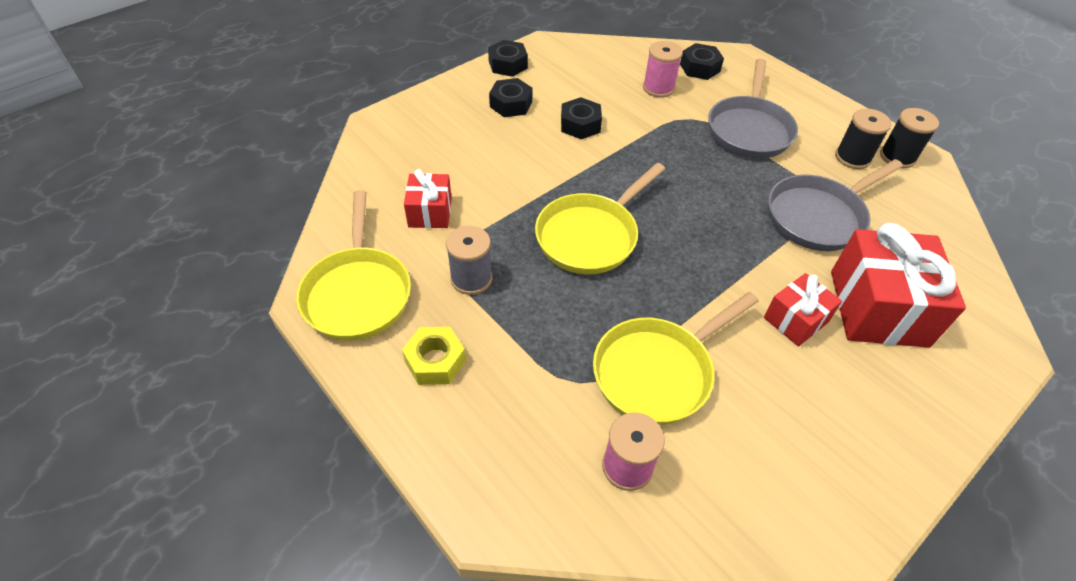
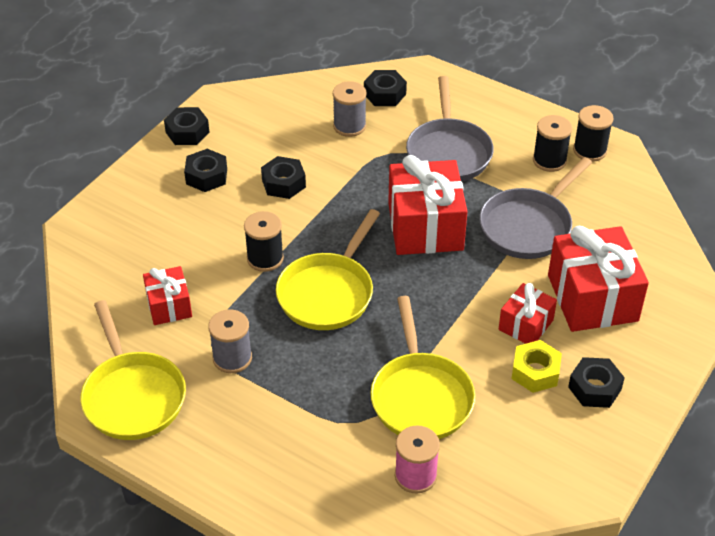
camera: 15 degrees left, 5 degrees down
yellow nut [402,327,466,385] -> yellow nut moved to [511,340,562,393]
yellow pan [593,292,759,425] -> yellow pan turned 45 degrees counterclockwise [370,296,475,439]
pink spool [643,41,683,98] -> grey spool [333,81,367,137]
none -> black spool [244,211,284,272]
none -> red gift [388,155,468,255]
none -> black nut [568,357,625,408]

